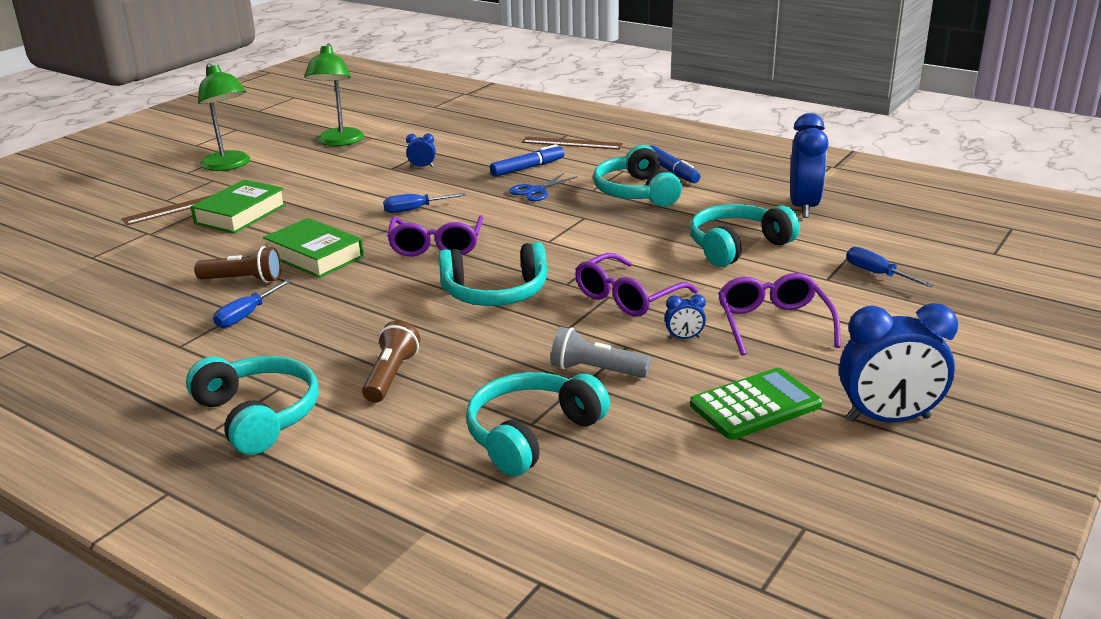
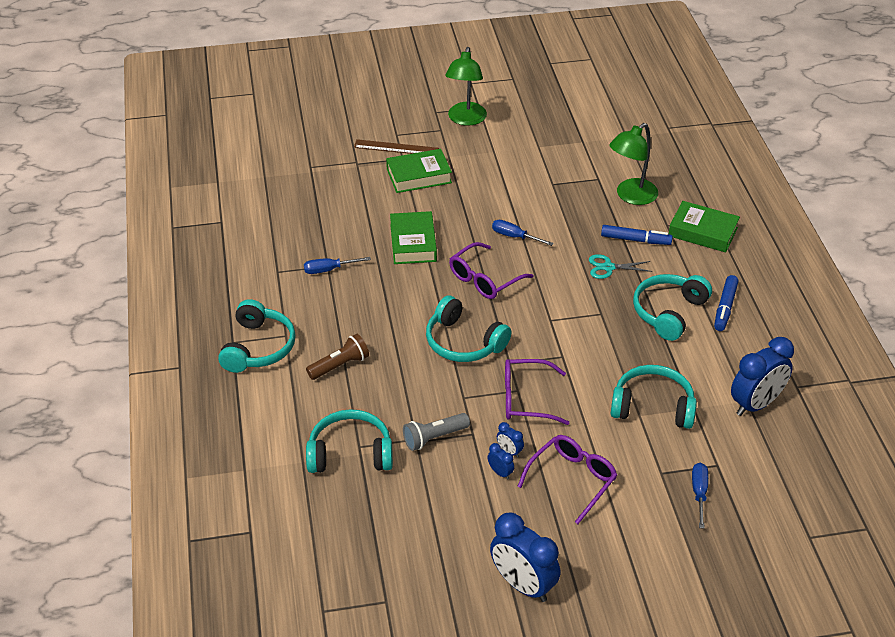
camera: 45 degrees right, 15 degrees up
brown flashlight [194,246,281,283] -> none
green lamp [304,43,364,146] -> green lamp moved to [609,123,658,205]
blue clock [406,134,436,167] -> blue clock moved to [487,443,514,480]
blue scissors [509,173,578,201] -> turquoise scissors [589,254,652,279]
brown ruler [522,136,623,150] -> green book [669,201,740,252]
grey flashlight [551,327,651,378] -> grey flashlight turned 90 degrees counterclockwise [403,413,470,451]
green calculator [690,368,823,440] -> none

